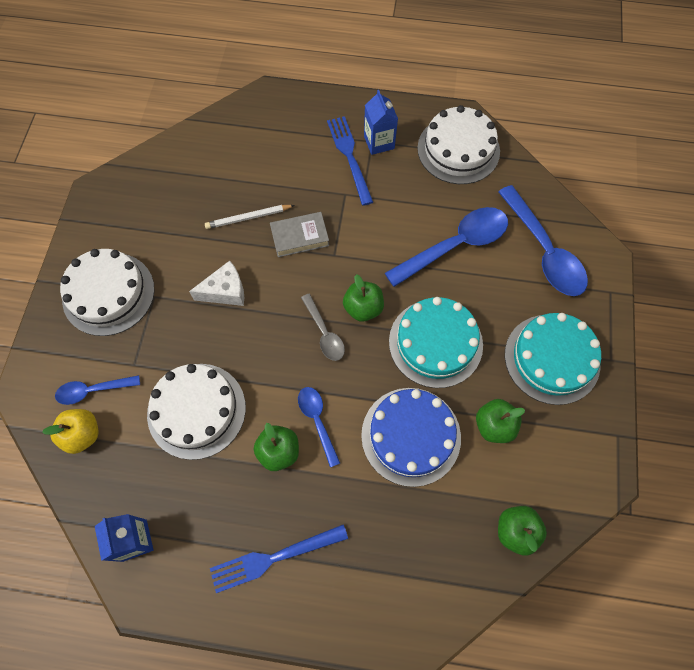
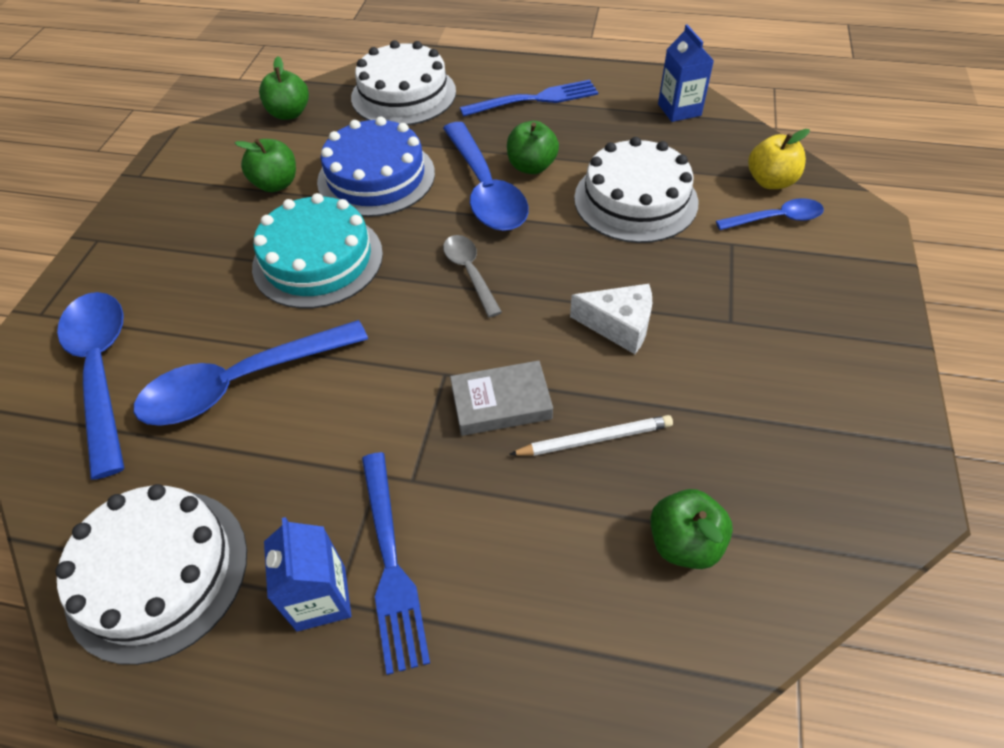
camera: 175 degrees left, 15 degrees down
white cake [60,249,155,336] -> white cake moved to [351,40,456,125]
white cheese [189,261,244,306] -> white cheese turned 150 degrees counterclockwise [570,284,652,354]
blue spoon [298,387,340,468] -> blue spoon [443,122,529,231], size x1.83
green apple [343,274,384,321] -> green apple moved to [650,489,733,569]
turquoise cake [505,313,601,405] -> none

